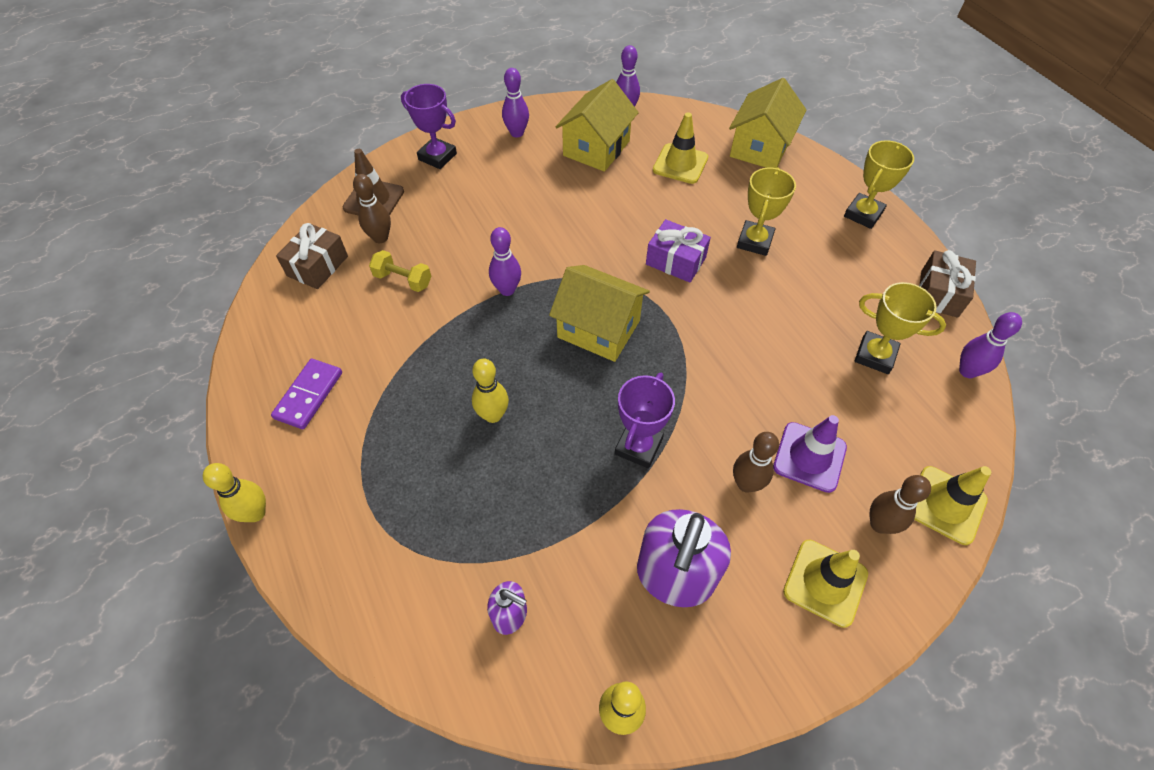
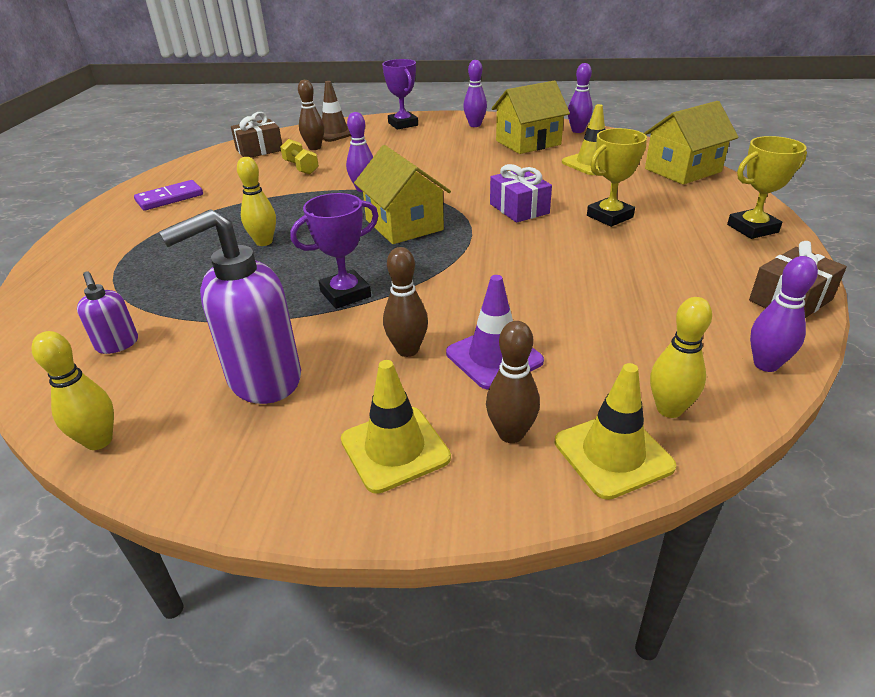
camera: 35 degrees right, 20 degrees down
yellow bowling pin [203,463,266,522] -> yellow bowling pin moved to [650,297,712,418]
yellow trophy [854,282,946,374] -> none

